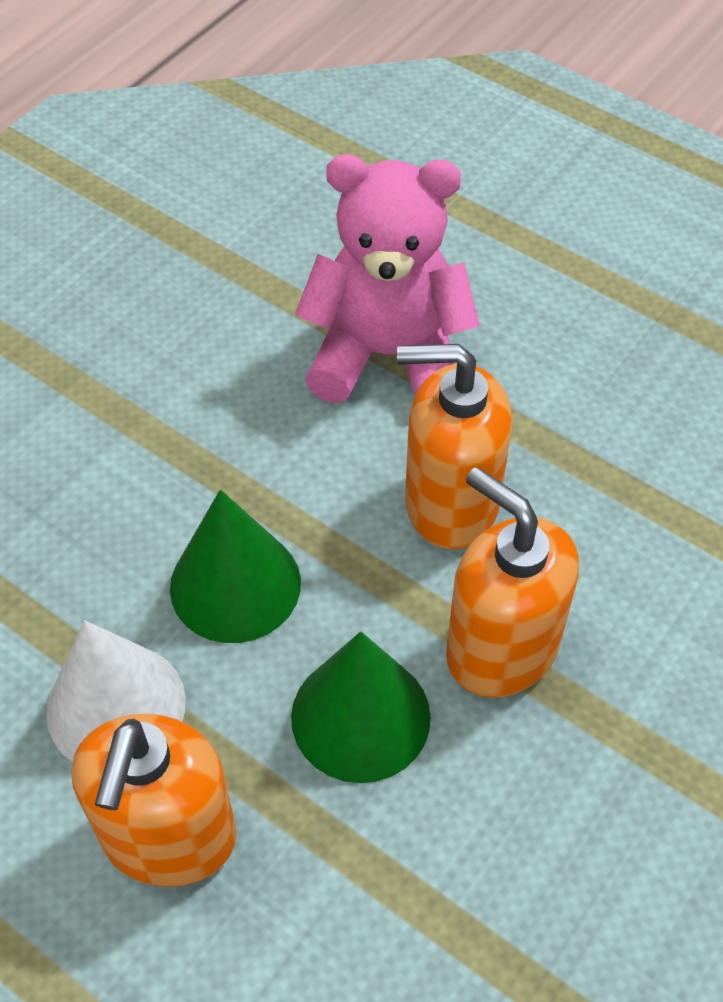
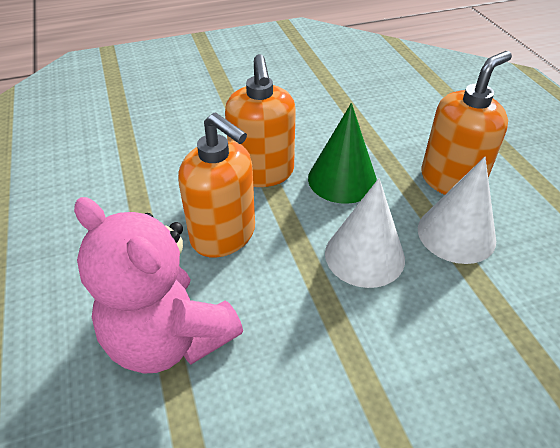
camera: 145 degrees left, 10 degrees down
green cone [170,489,301,643] -> white cone [325,178,405,288]

